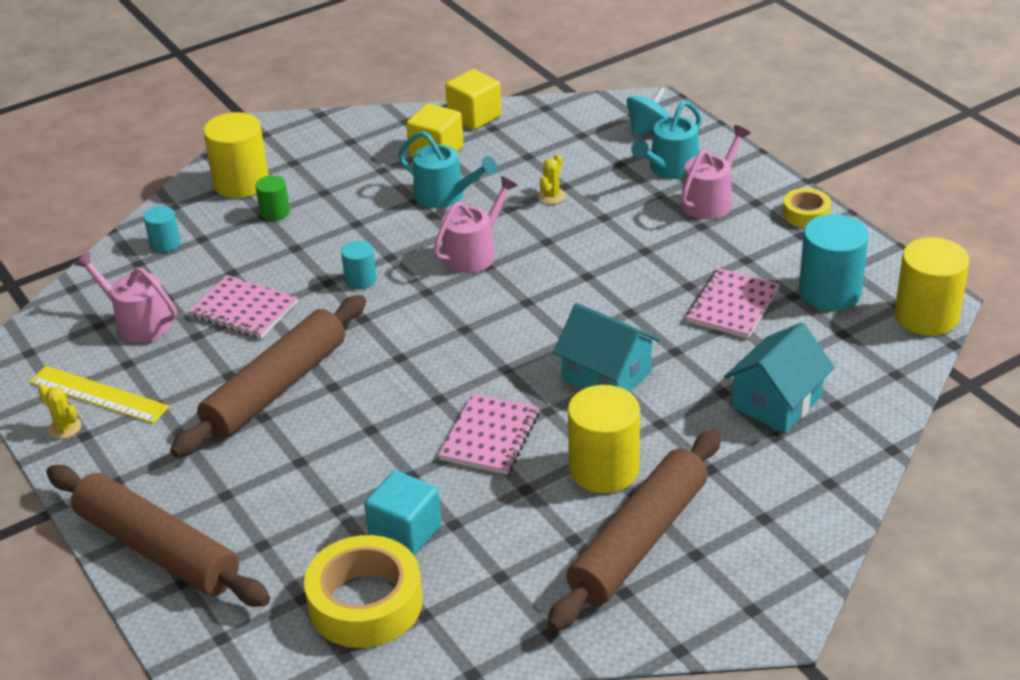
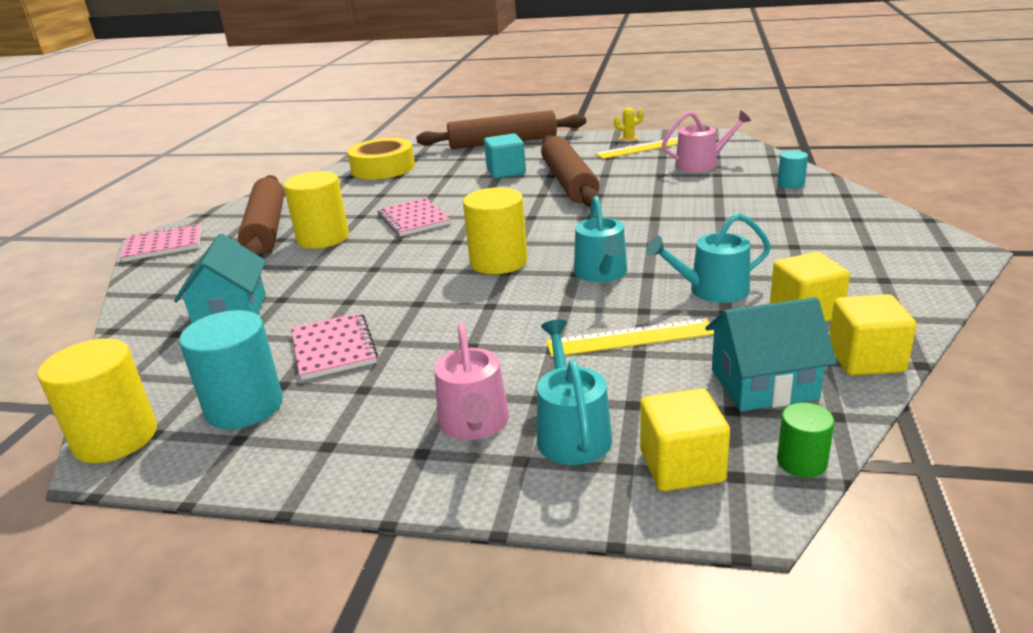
camera: 135 degrees right, 10 degrees down
pink notebook [189,275,298,339] -> pink notebook moved to [120,223,201,262]
yellow cylinder [203,112,269,198] -> yellow cylinder moved to [463,187,527,274]
green cylinder [255,175,290,221] -> green cylinder moved to [777,403,834,478]
turquoise cylinder [341,241,376,289] -> none
turquoise cube [364,470,441,556] -> turquoise cube moved to [484,133,526,179]
pink watering can [433,176,518,273] -> turquoise watering can [574,196,627,282]
yellow cactus [538,154,566,204] -> yellow ruler [546,318,714,357]
turquoise house [553,303,660,392] -> turquoise house moved to [705,297,837,412]
turquoise spinning top [627,87,669,137] -> yellow cube [640,389,730,491]
yellow tape [783,188,831,228] -> none

